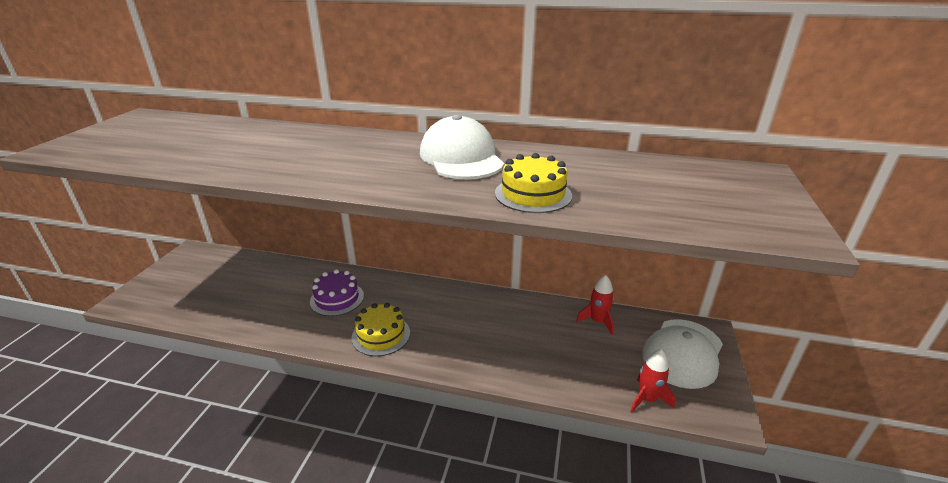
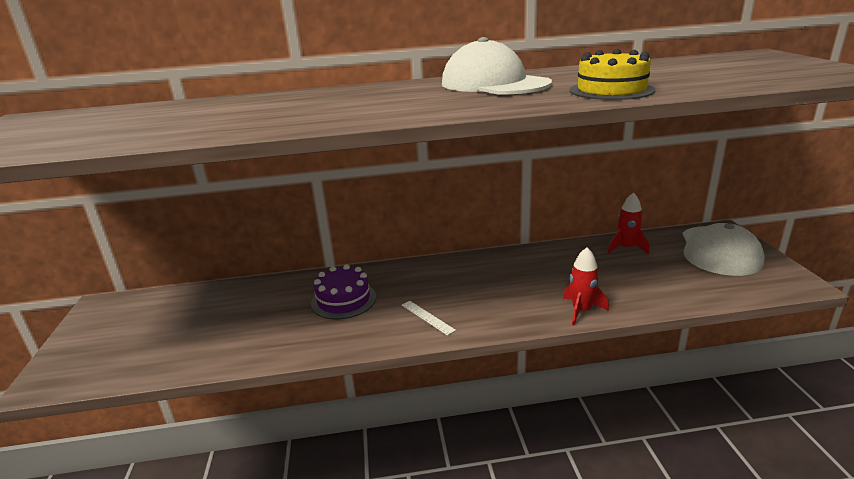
camera: 20 degrees left, 5 degrees down
yellow cake [352,303,410,356] -> white ruler [402,301,456,336]
red rocket [631,349,675,412] -> red rocket moved to [563,247,609,325]

